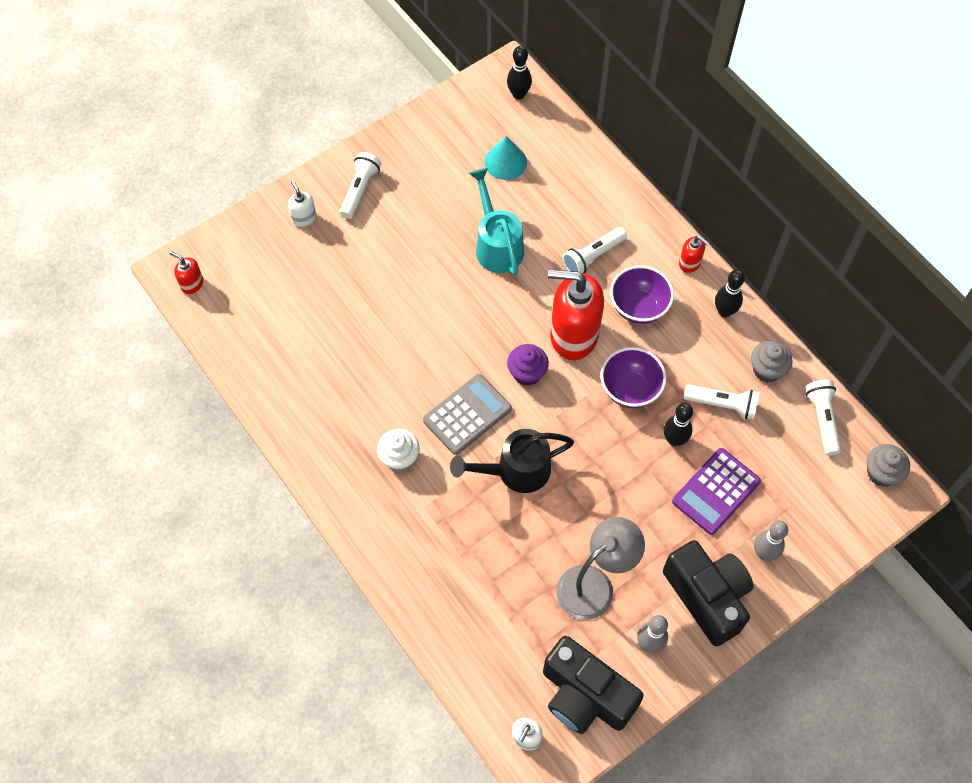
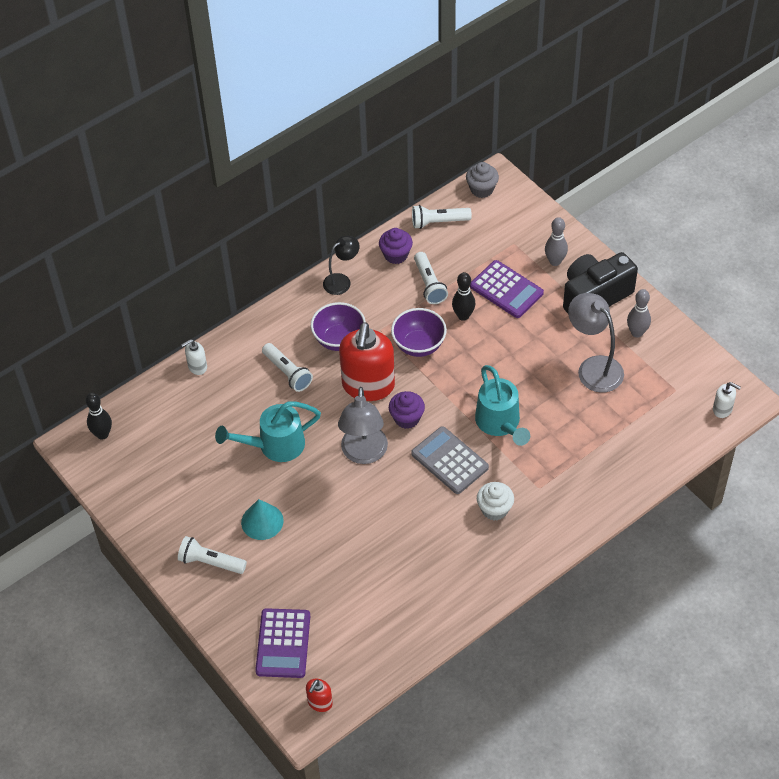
camera: 90 degrees left, 10 degrees down
white soap dispenser [288,180,316,227] -> white soap dispenser moved to [181,339,207,375]
black watering can [450,429,574,493] -> turquoise watering can [475,365,530,446]
turquoise cone [485,136,527,180] -> turquoise cone moved to [241,499,284,540]
black camera [543,636,644,734] -> none
red soap dispenser [679,236,709,273] -> none
white flashlight [684,384,760,420] -> white flashlight turned 150 degrees clockwise [414,252,448,304]
black bowling pin [715,270,745,317] -> black lamp [323,236,360,295]
grey cupcake [751,341,793,383] -> purple cupcake [379,228,413,264]
none -> purple calculator [255,608,310,678]
none -> grey lamp [338,387,388,464]

